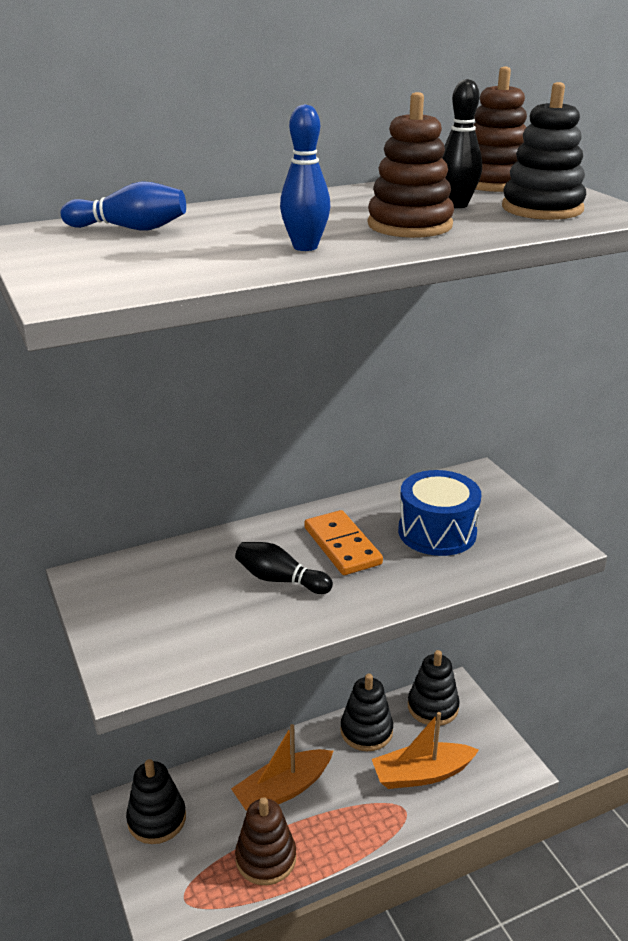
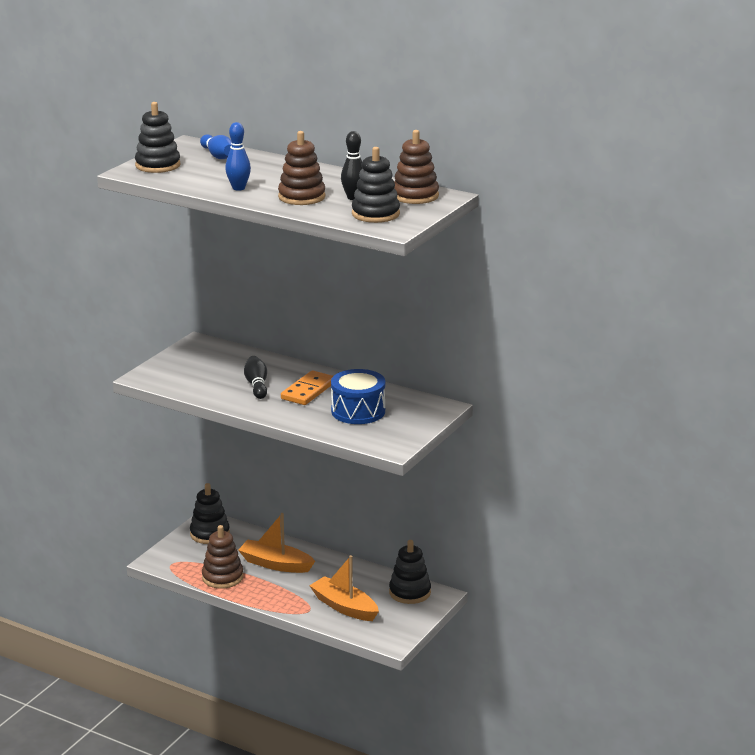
camera: 55 degrees right, 5 degrees down
black stacking toy [340,674,393,751] -> black stacking toy moved to [135,102,181,173]

